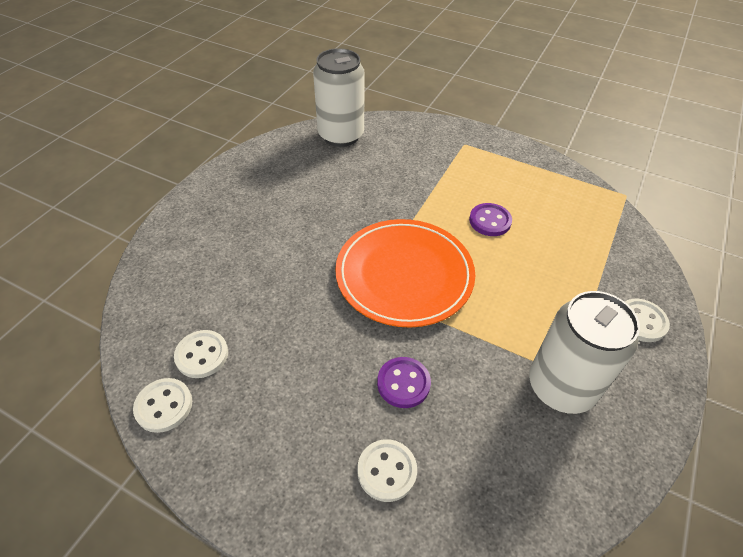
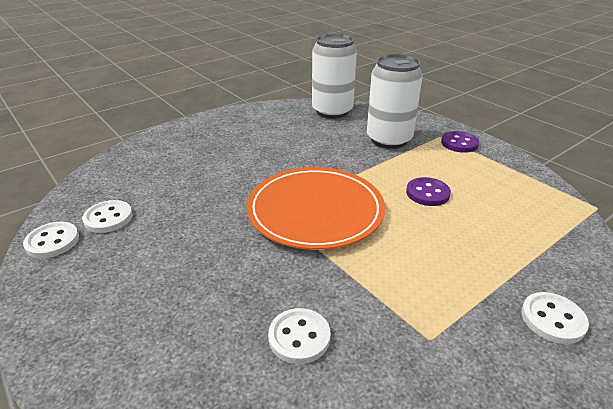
camera: 25 degrees right, 15 degrees down
white button [357,439,417,502] -> white button moved to [268,308,331,364]
purple button [377,357,431,408] -> purple button moved to [441,131,479,153]
white can [529,291,640,414] -> white can moved to [367,54,423,149]

